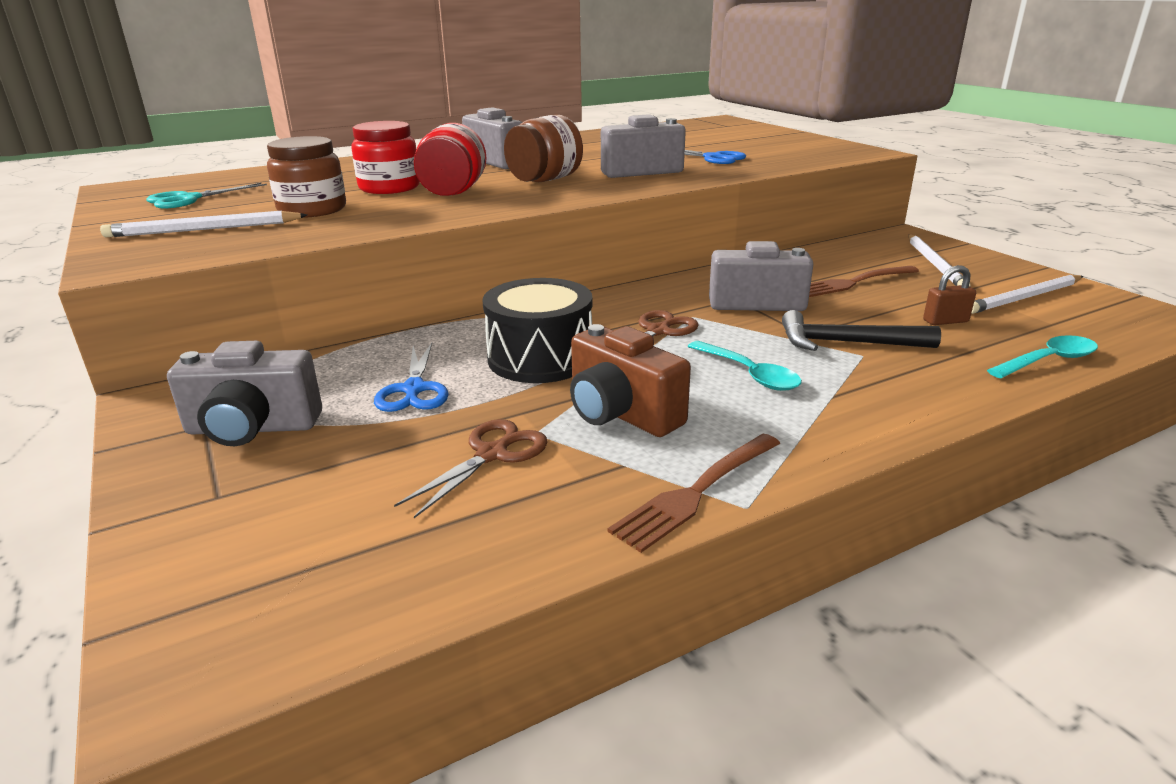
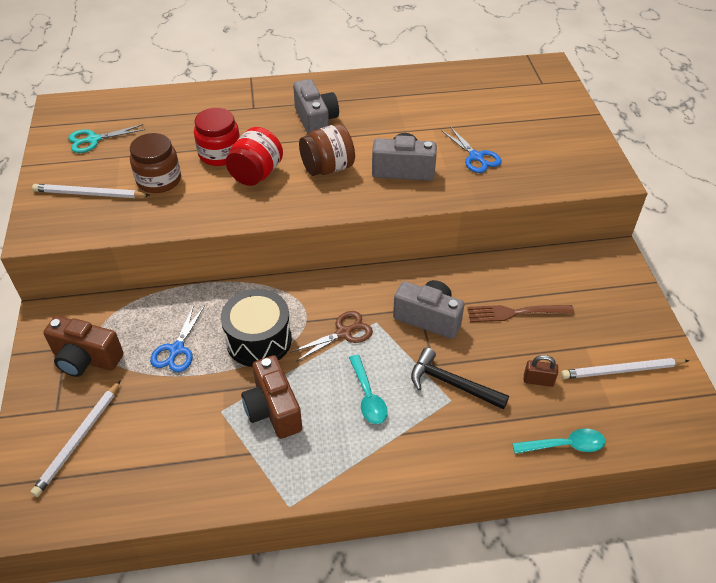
camera: 20 degrees right, 20 degrees up
grey camera [167,341,322,446] -> brown camera [43,316,124,377]
brown scissors [394,419,548,518] -> none
brown fork [608,434,781,553] -> none
white pencil [908,234,970,286] -> white pencil moved to [30,380,121,497]

